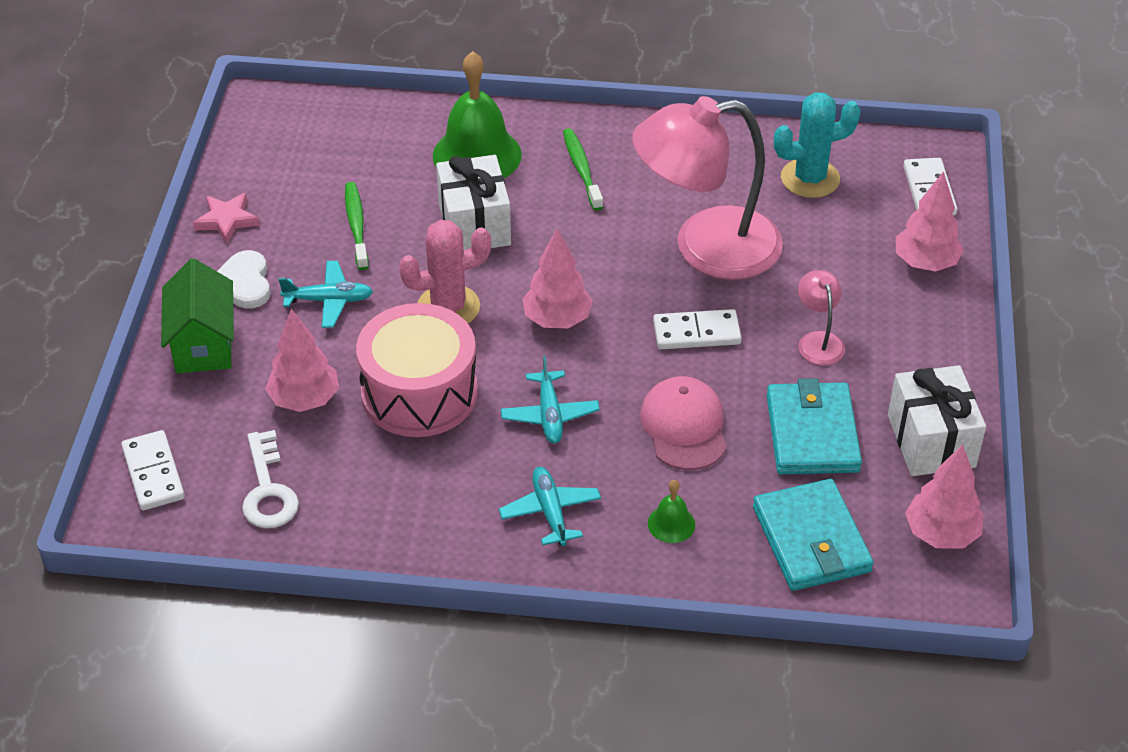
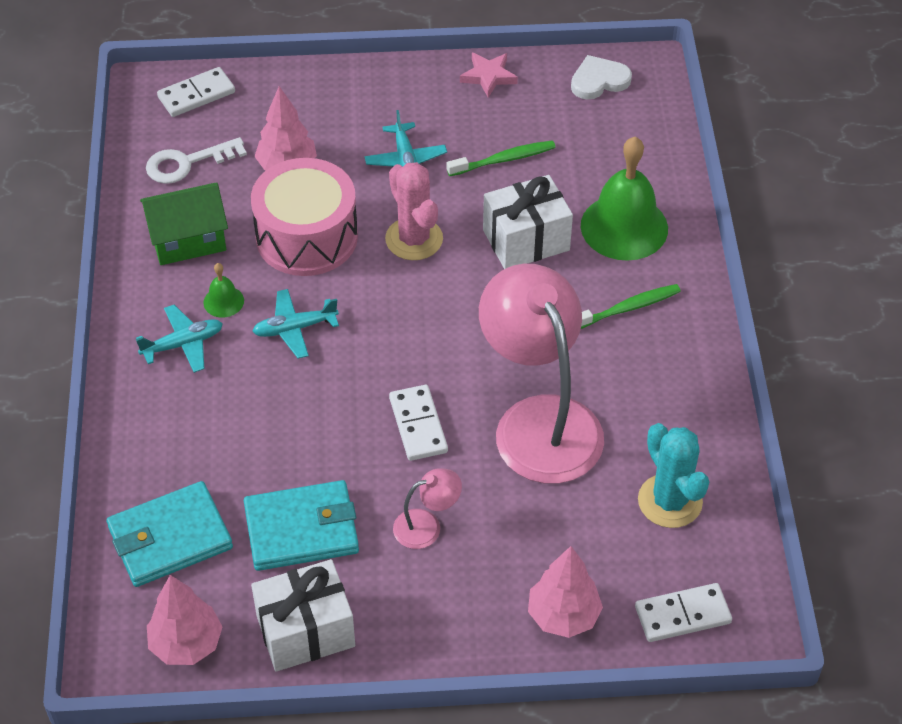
camera: 80 degrees right, 5 degrees up
green house [161,258,234,373] -> green house moved to [140,182,228,265]
white heart [217,250,271,309] -> white heart moved to [571,55,632,100]
pink tree [522,229,593,328] -> none
pink cap [640,376,727,470] -> none
green bell [648,480,695,543] -> green bell moved to [203,263,244,318]

